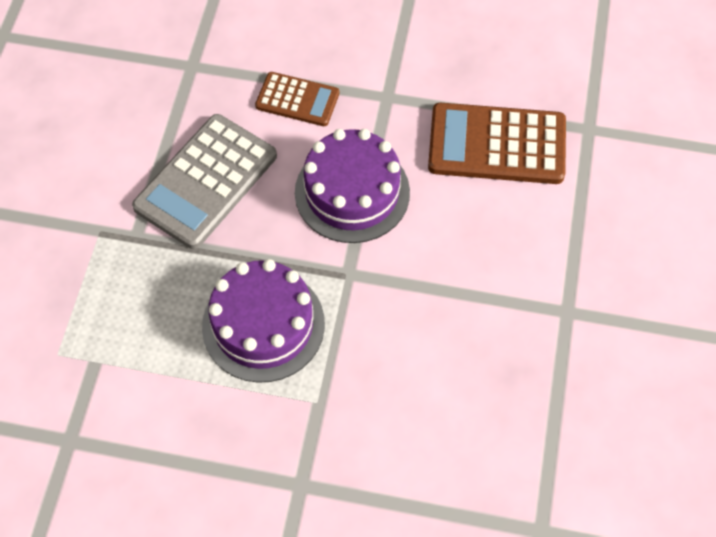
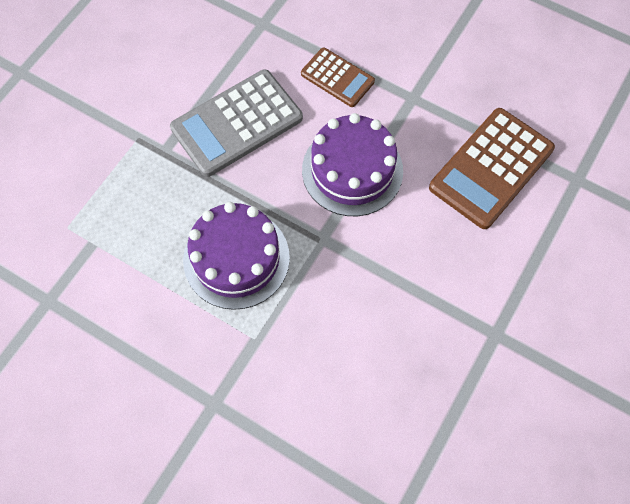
camera: 20 degrees right, 5 degrees up
brown calculator [428,103,566,184] -> brown calculator turned 75 degrees counterclockwise [429,108,555,229]

